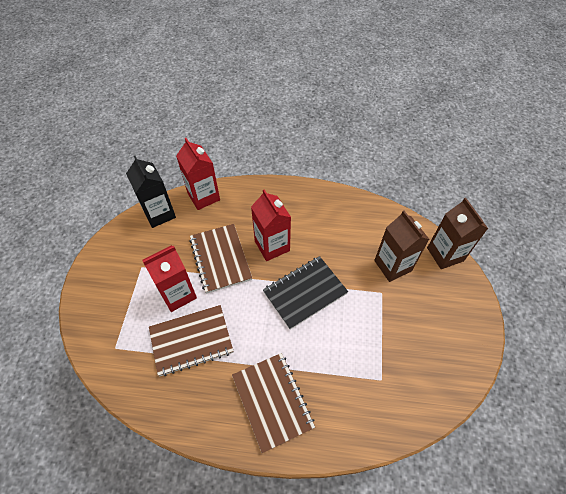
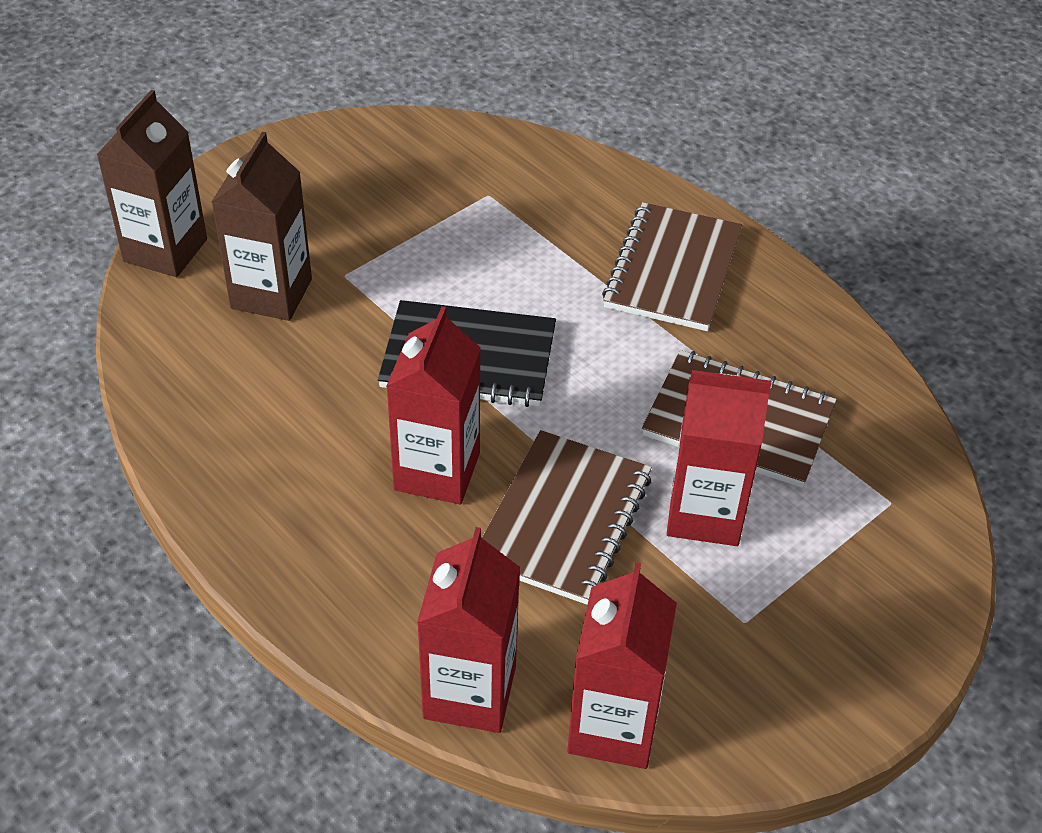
camera: 140 degrees left, 10 degrees down
black carton [126,156,176,228] -> red carton [567,562,677,769]

